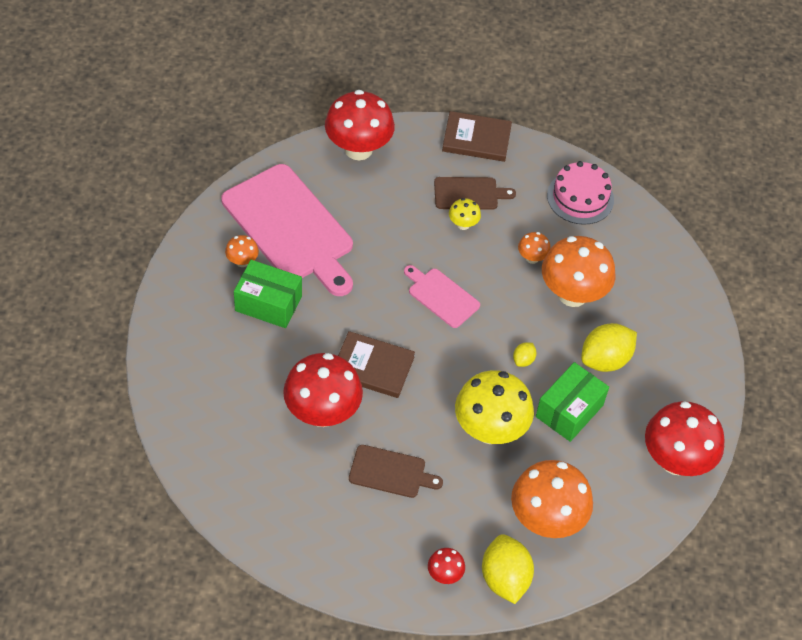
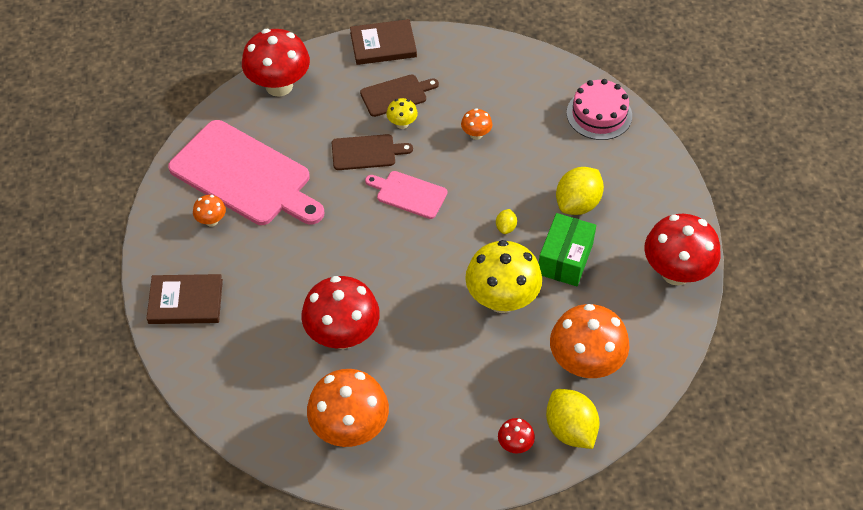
camera: 15 degrees left, 0 degrees up
green box [234,260,302,328] -> none
brown book [338,331,415,398] -> brown book moved to [146,274,223,324]
brown cutting board [349,445,443,498] -> brown cutting board moved to [332,134,413,170]
orange mushroom [542,236,615,307] -> orange mushroom moved to [307,369,389,447]
pink cake [547,161,614,225] -> pink cake moved to [567,79,632,140]

